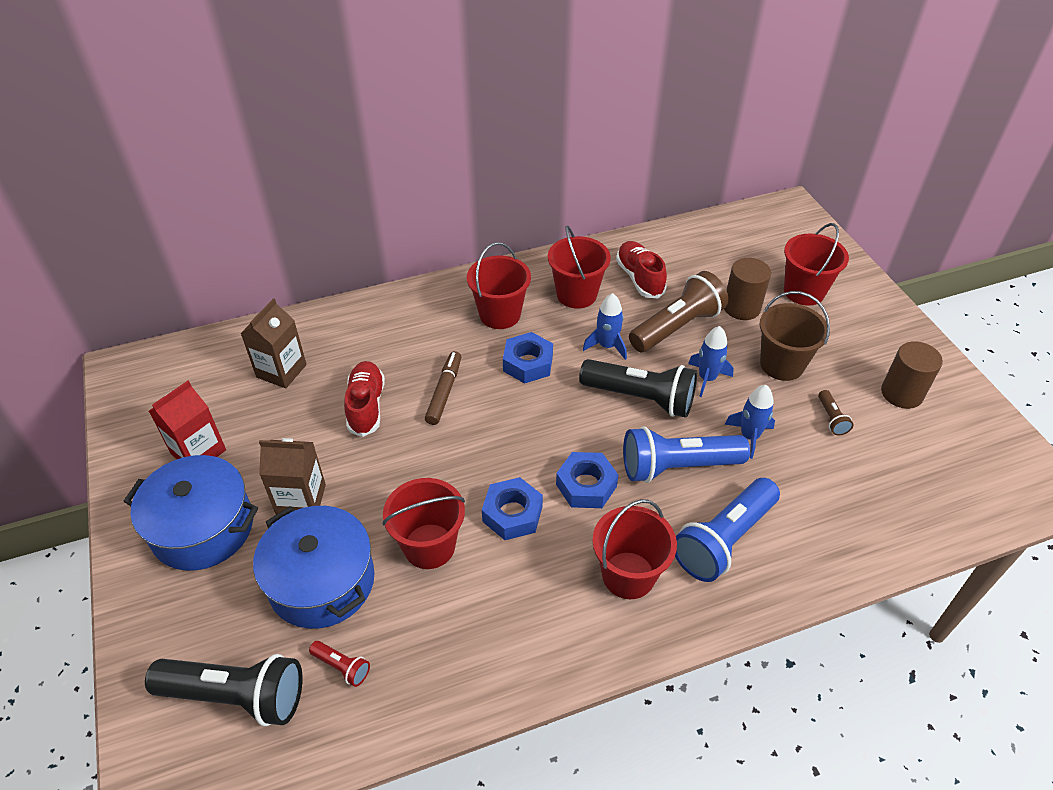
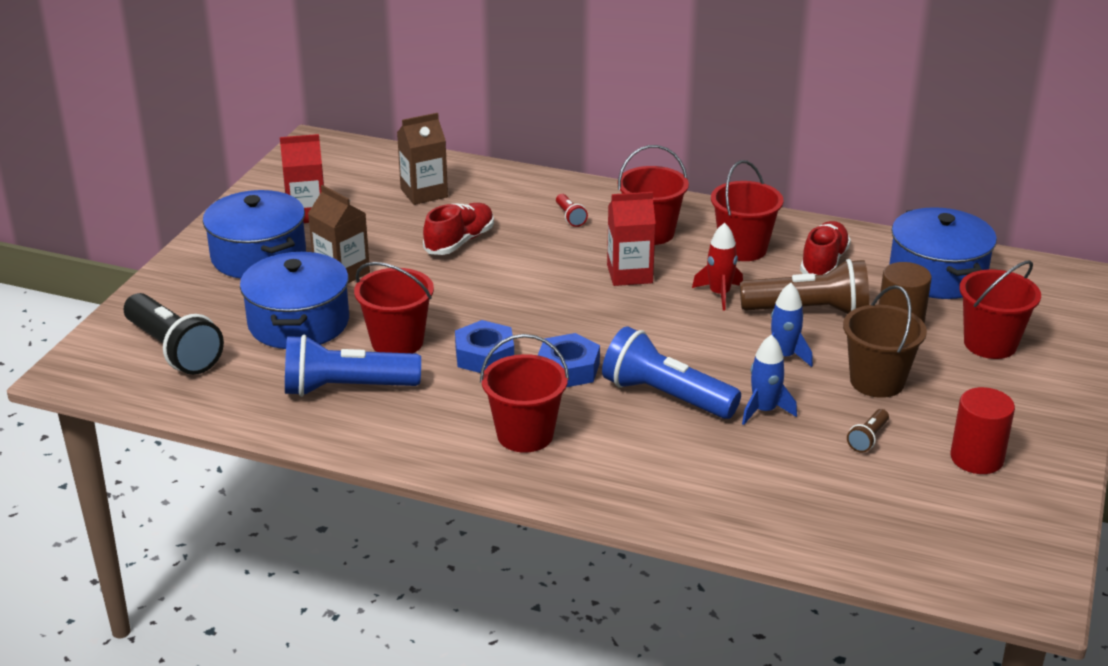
camera: 40 degrees right, 15 degrees down
red flashlight [309,641,370,687] -> red flashlight moved to [556,194,588,227]
brown marker [425,351,461,425] -> none
blue nut [503,332,553,384] -> red carton [607,192,656,286]
black flashlight [579,359,697,418] -> none
blue rocket [583,293,627,360] -> red rocket [692,223,743,310]
blue flashlight [675,478,780,582] -> blue flashlight moved to [285,335,421,397]
brown cylinder [881,341,943,409] -> red cylinder [951,387,1015,474]
none -> blue pot [889,207,997,299]

